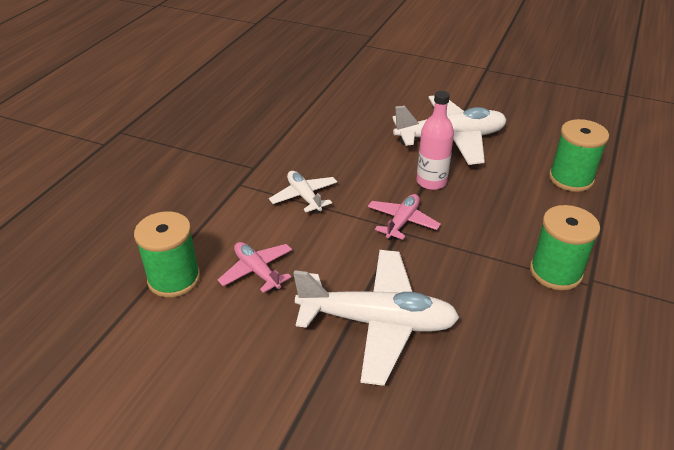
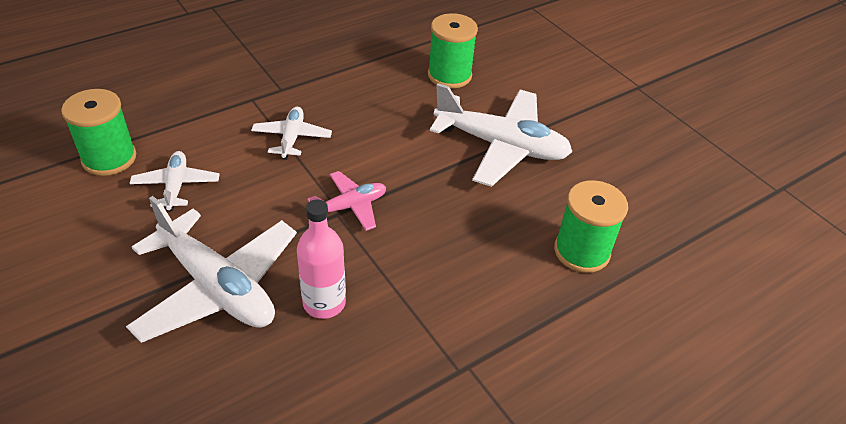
camera: 30 degrees right, 5 degrees up
pink plane [218,242,292,293] -> white plane [130,151,219,211]
pink bottle [416,91,454,190] -> pink bottle moved to [297,200,346,319]
green spool [530,205,600,290] -> green spool moved to [428,13,478,88]

